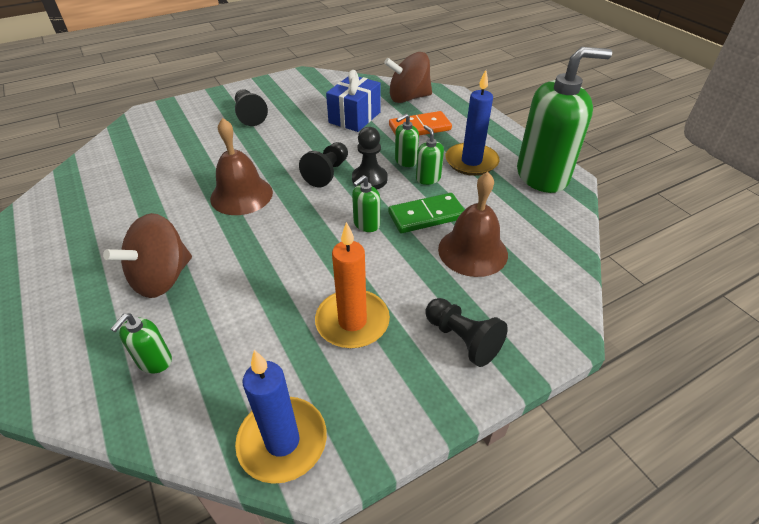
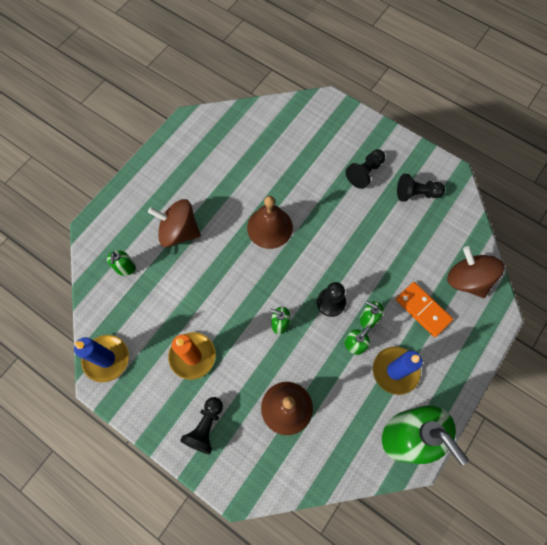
camera: 65 degrees right, 25 degrees up
green soap dispenser [111,313,172,374] -> green soap dispenser turned 90 degrees counterclockwise [107,250,136,276]
black pawn [299,142,348,187] -> black pawn moved to [397,174,445,202]
blue gift [326,70,381,132] -> none
green domino [388,193,465,233] -> none

